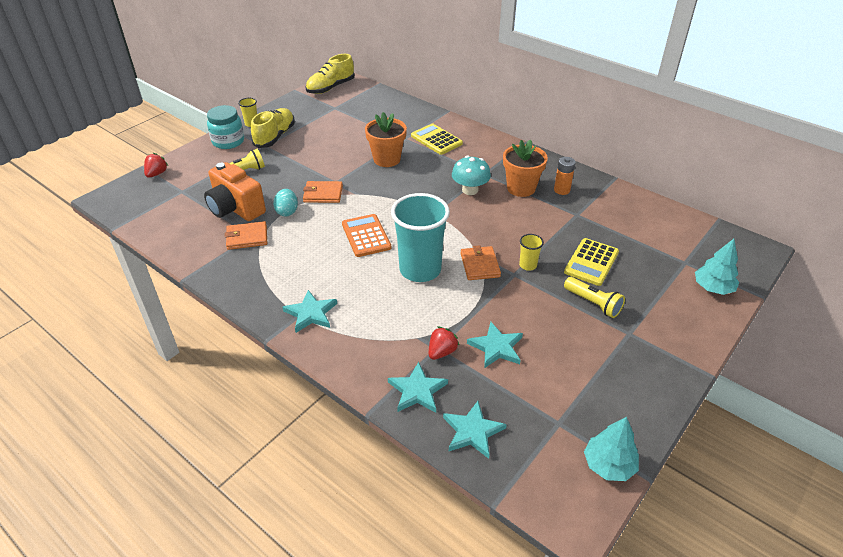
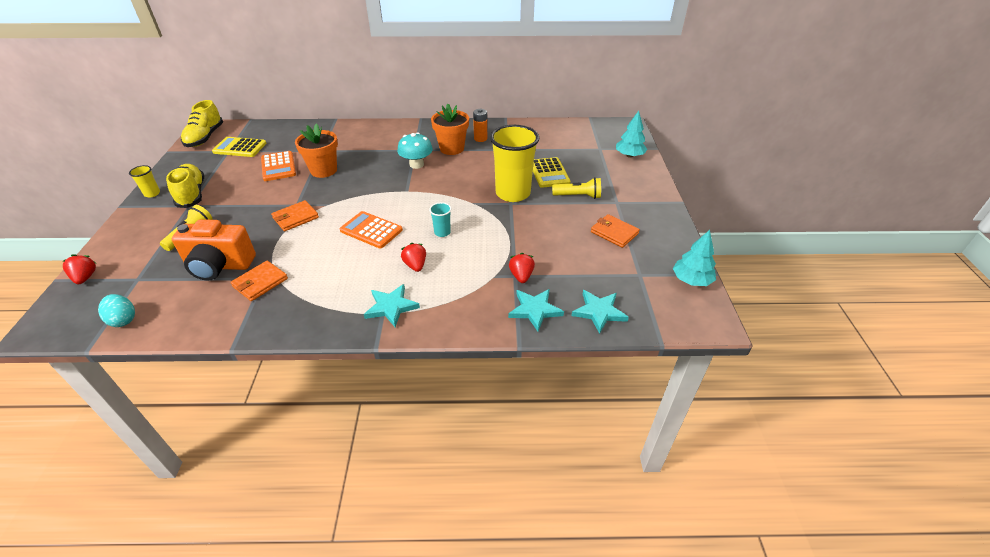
camera: 40 degrees left, 0 degrees up
turquoise jar [207,105,244,149] -> none
turquoise egg [273,189,298,216] -> turquoise egg moved to [98,294,135,327]
turquoise cup [391,193,450,282] -> turquoise cup [429,202,451,237], size x0.43
yellow calculator [411,124,463,155] -> yellow calculator moved to [212,137,267,157]
orange wallet [461,245,501,280] -> orange wallet moved to [591,214,640,248]
turquoise star [467,322,523,368] -> none
yellow cup [519,234,544,271] -> yellow cup [490,125,539,202], size x2.34
none -> orange calculator [261,151,296,181]
none -> red strawberry [401,243,426,272]

